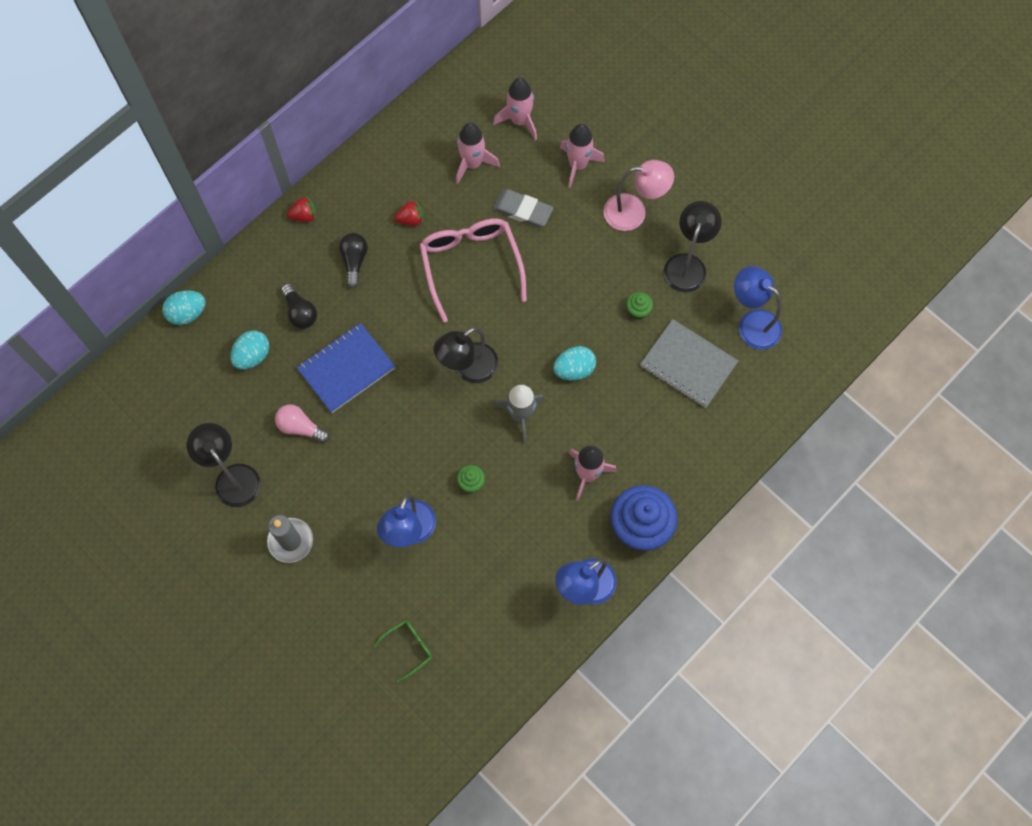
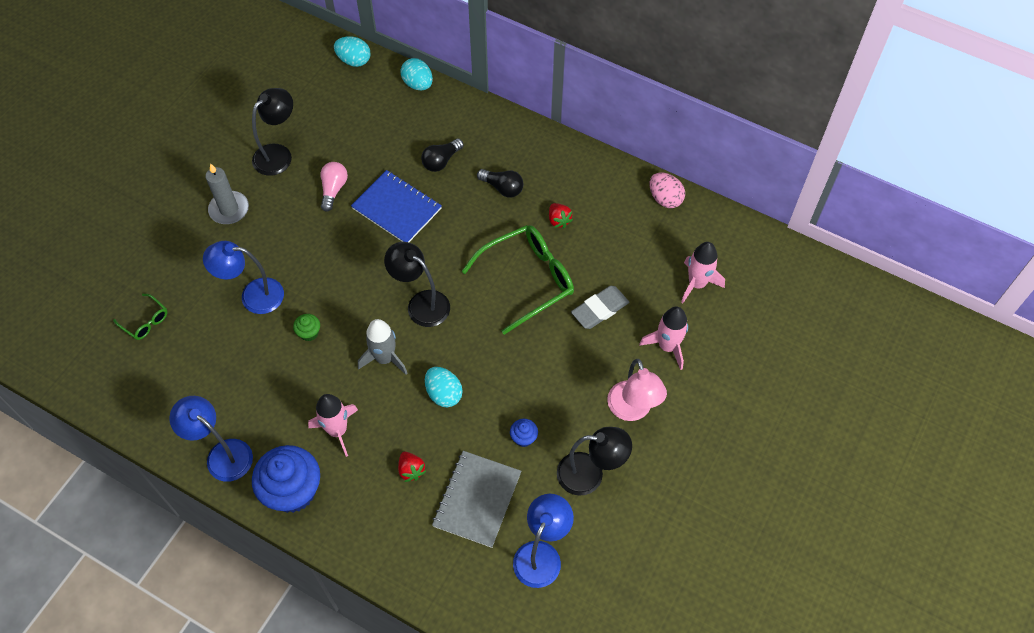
camera: 75 degrees right, 10 degrees down
turquoise egg [230,330,270,370] -> turquoise egg moved to [334,36,370,67]
red strawberry [287,196,316,222] -> red strawberry moved to [398,452,426,482]
black light bulb [339,233,368,289] -> black light bulb turned 45 degrees clockwise [477,169,524,198]
pink glasses [420,218,527,323] -> green glasses [462,225,574,335]
pink rocket [456,123,500,184] -> none
grey eraser [492,189,553,228] -> grey eraser turned 45 degrees clockwise [571,286,629,329]
green cupcake [626,292,653,319] -> blue cupcake [510,419,538,447]
none -> pink egg [650,173,685,208]

